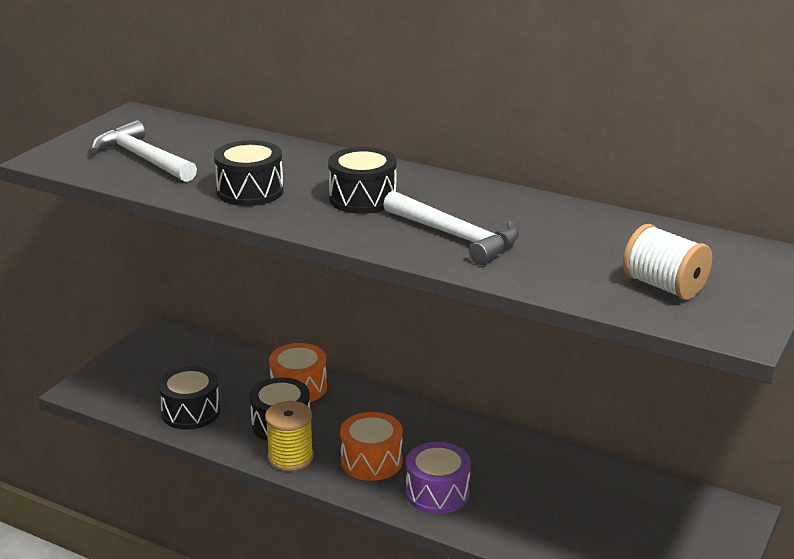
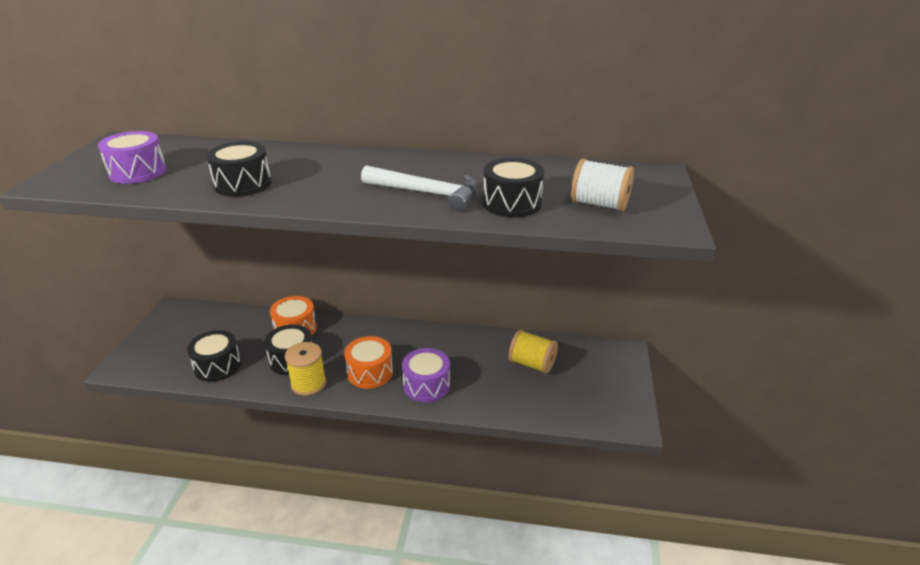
camera: 20 degrees left, 5 degrees up
white hammer [91,120,197,182] -> purple drum [98,131,166,184]
black drum [328,147,397,214] -> black drum moved to [483,158,544,217]
none -> yellow spool [509,330,558,374]

